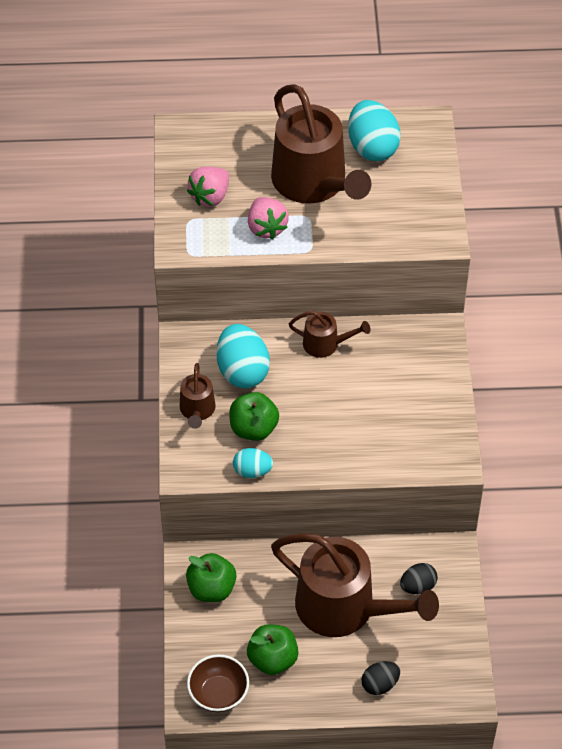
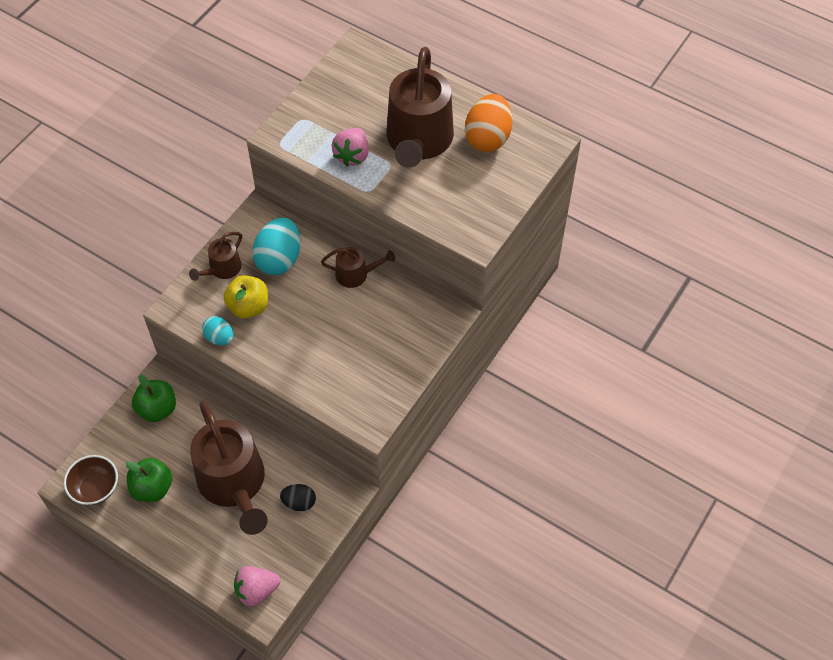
camera: 35 degrees right, 5 degrees up
pink strawberry [187,167,229,207] -> pink strawberry moved to [234,566,280,607]
green apple [229,392,279,441] -> yellow apple [224,275,268,319]
brown watering can [289,311,371,358] -> brown watering can turned 45 degrees counterclockwise [321,247,395,288]
turquoise egg [348,100,401,161] -> orange egg [465,94,513,152]
black egg [362,661,400,695] -> none

